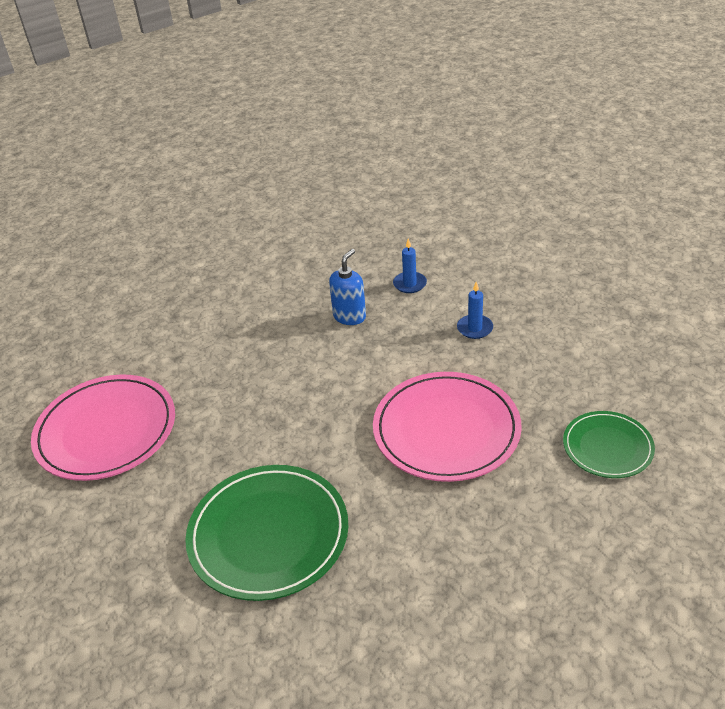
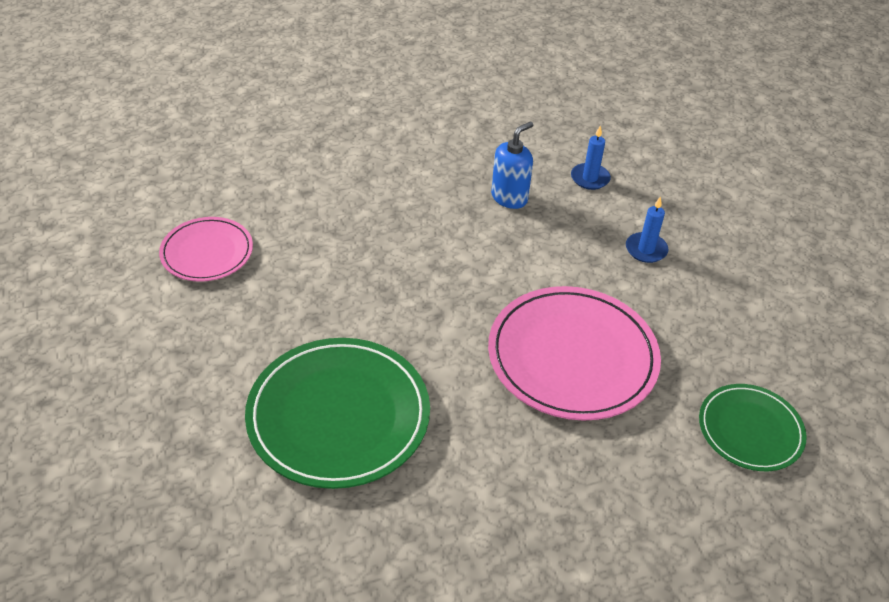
camera: 10 degrees right, 5 degrees up
pink plate [31,375,175,481] -> pink plate [159,217,253,282], size x0.58

